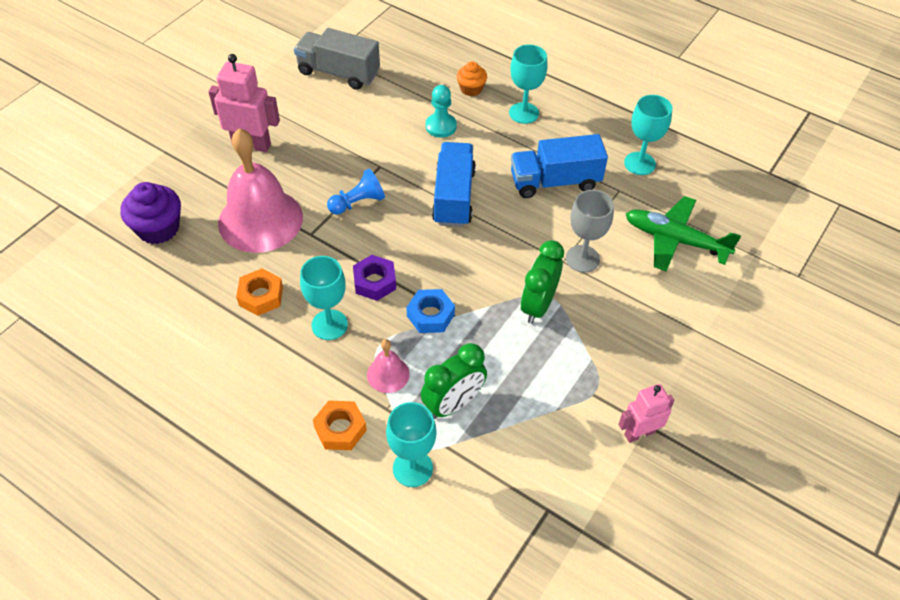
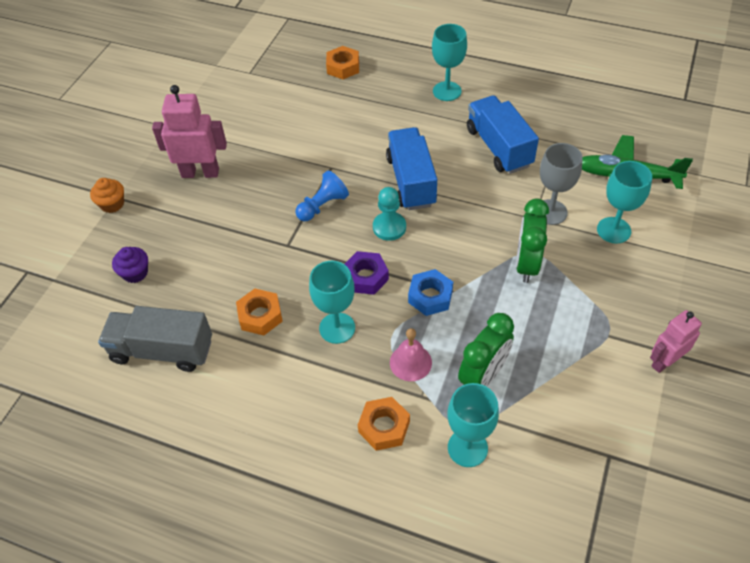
camera: 10 degrees left, 0 degrees up
purple cupcake [120,182,181,244] -> purple cupcake [112,247,148,283], size x0.60
pink bell [218,128,303,253] -> none
grey truck [294,28,380,90] -> grey truck moved to [98,306,212,372]
turquoise pawn [426,85,457,138] -> turquoise pawn moved to [373,187,406,241]
orange cupcake [456,62,487,96] -> orange cupcake moved to [90,178,124,213]
blue truck [511,134,608,198] -> blue truck turned 90 degrees clockwise [467,95,539,174]
turquoise goblet [624,95,672,175] -> turquoise goblet moved to [597,161,652,244]
none -> orange nut [326,46,359,79]

